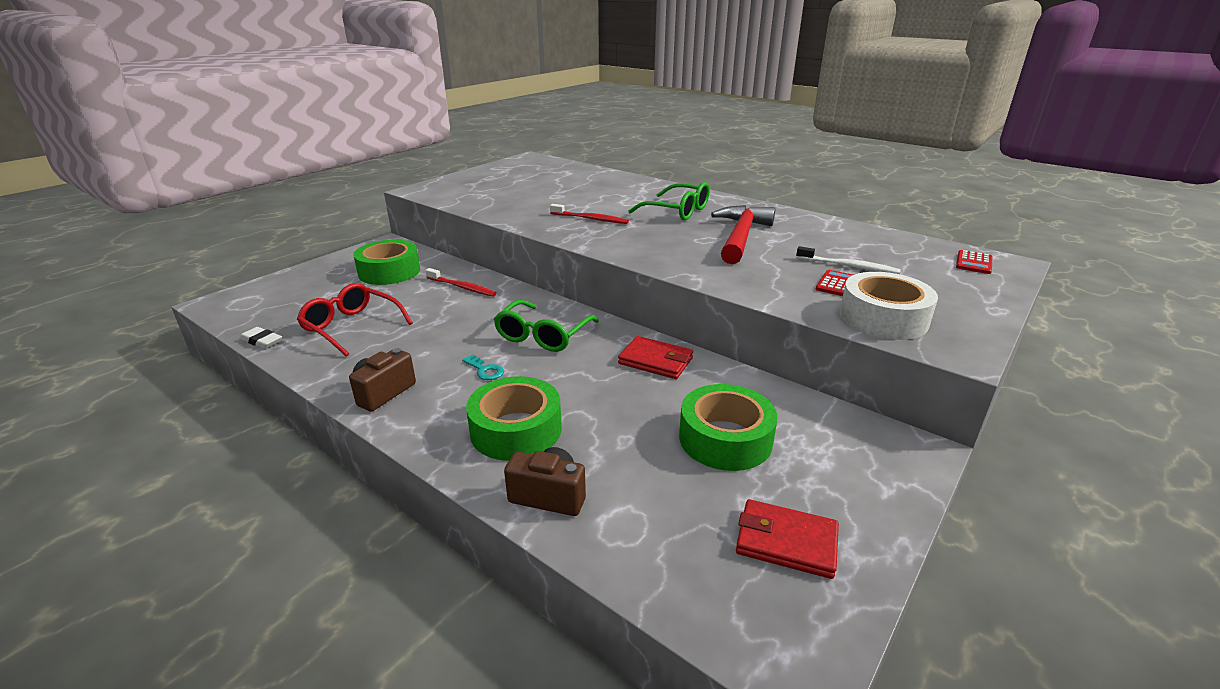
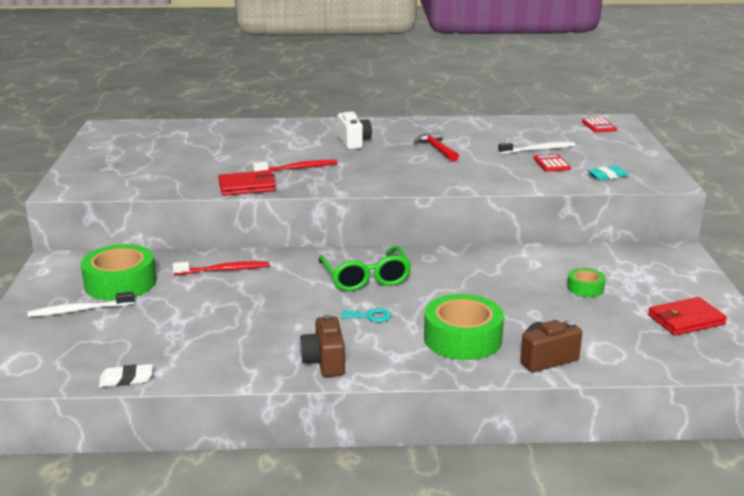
camera: 40 degrees left, 5 degrees down
red glasses [297,283,413,357] -> none
red wallet [618,336,693,379] -> red wallet moved to [218,170,276,196]
green glasses [628,182,710,221] -> white camera [337,112,372,149]
green tape [679,384,778,471] -> green tape [567,268,606,297], size x0.51
red hammer [711,205,775,264] -> red hammer [414,131,459,162], size x0.58
white tape [839,272,938,340] -> turquoise eraser [587,166,628,180]
none -> white toothbrush [28,292,134,317]

